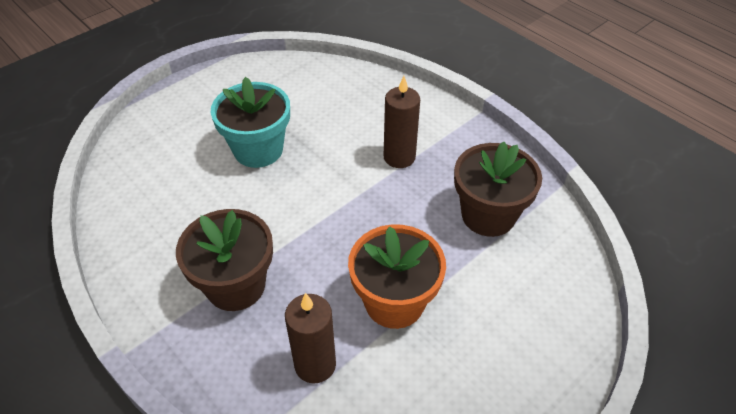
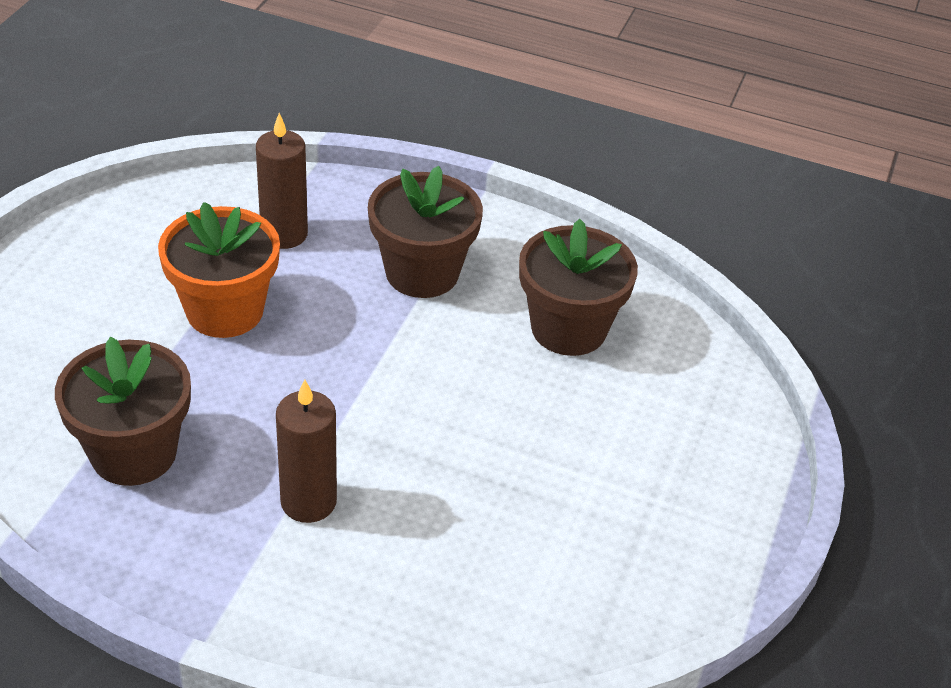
camera: 150 degrees right, 5 degrees down
turquoise flower pot [211,77,290,168] -> none
none -> brown flower pot [519,219,638,356]

